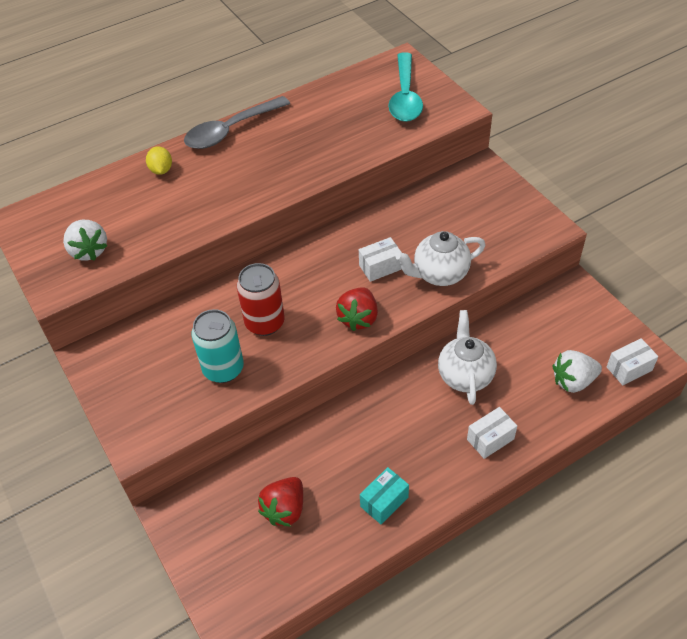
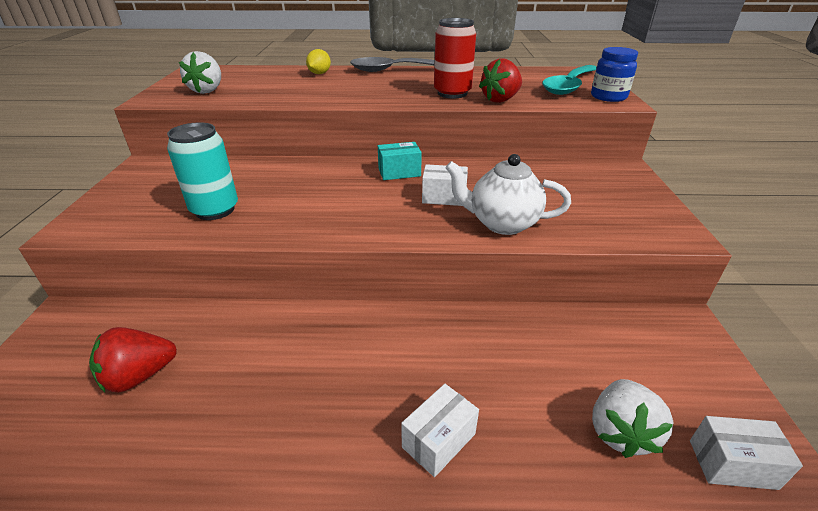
camera: 30 degrees right, 15 degrees down
red can [237,263,285,336] -> red can moved to [434,18,476,98]
red strawberry [336,287,378,331] -> red strawberry moved to [479,58,522,103]
turquoise box [360,467,409,524] -> turquoise box moved to [378,142,422,180]
white teapot [438,310,497,405] -> none
white box [467,407,517,459] -> white box turned 45 degrees counterclockwise [401,384,479,477]
white strawberry [553,350,602,393] -> white strawberry turned 90 degrees counterclockwise [592,379,673,458]
none -> blue jar [591,47,638,102]

